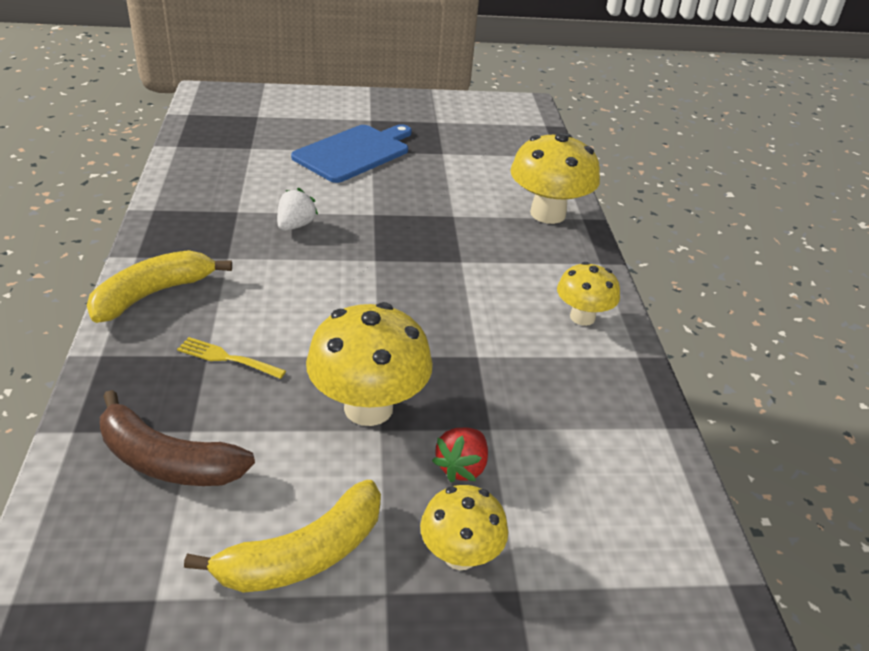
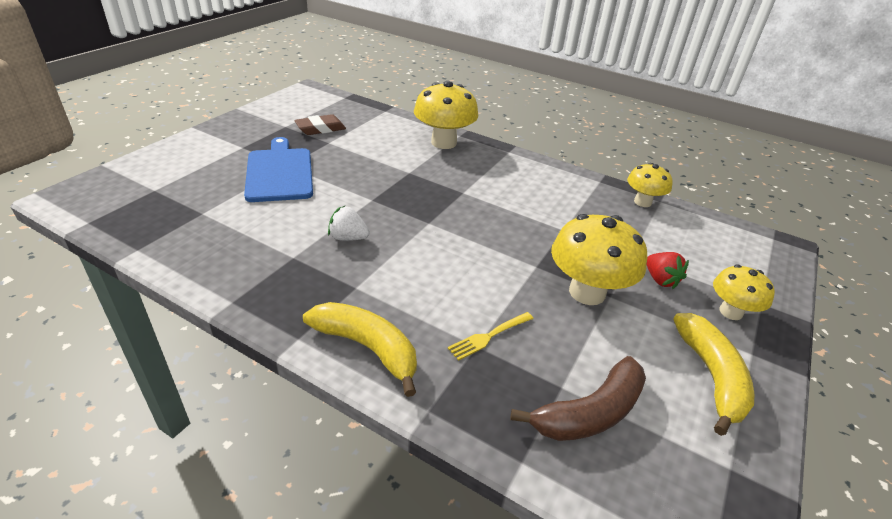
camera: 55 degrees left, 0 degrees up
yellow banana [87,250,232,323] -> yellow banana turned 135 degrees clockwise [303,302,417,397]
white strawberry [277,188,318,231] -> white strawberry turned 45 degrees counterclockwise [328,206,370,241]
yellow mushroom [557,262,620,326] -> yellow mushroom moved to [627,163,673,207]
none -> brown eraser [294,114,346,135]

